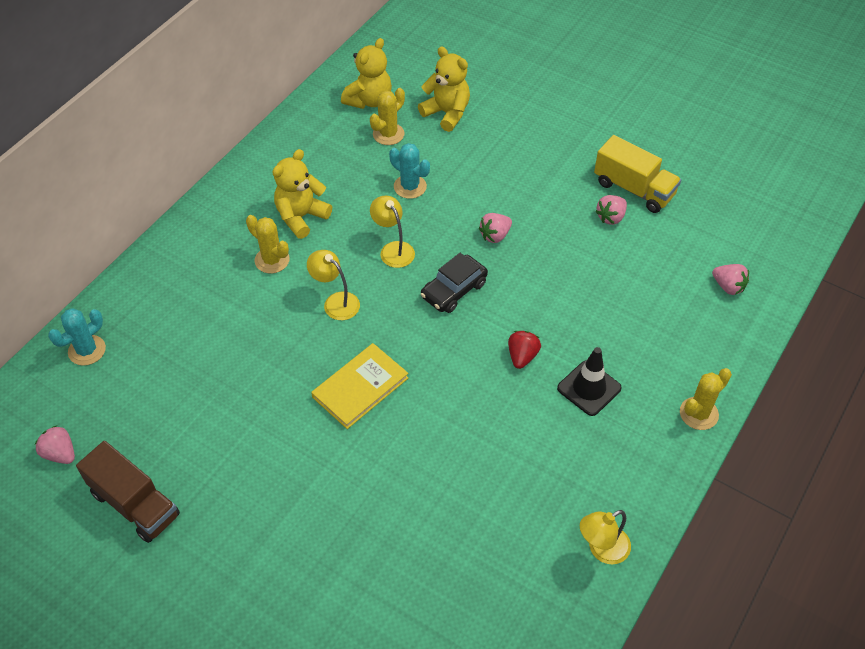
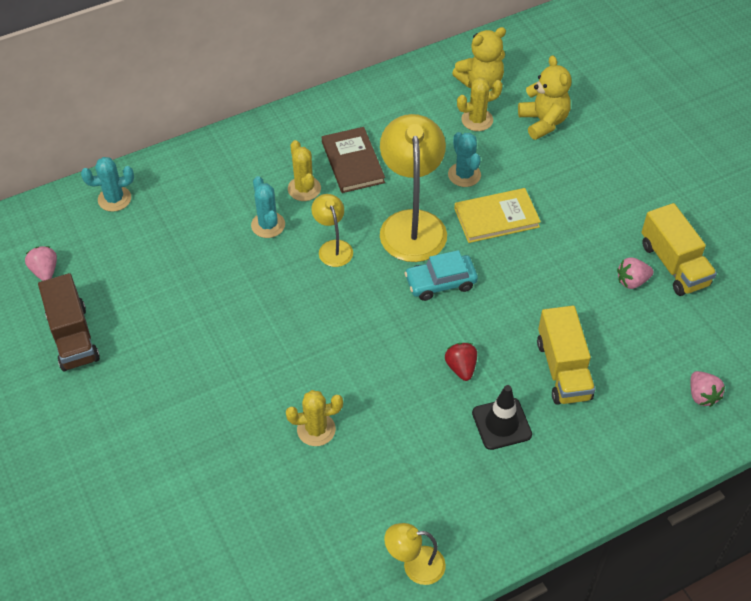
camera: 30 degrees right, 0 degrees up
yellow teddy bear [272,149,332,239] -> brown book [322,127,385,193]
yellow book [311,343,408,429] -> yellow book moved to [454,188,541,243]
yellow lamp [370,196,415,268] -> yellow lamp [380,114,447,262], size x1.97
black car [421,253,488,313] -> turquoise car [404,250,478,301]
pink strawberry [479,213,512,243] -> none
red strawberry [508,331,541,369] -> red strawberry turned 60 degrees counterclockwise [445,343,477,381]
yellow cactus [680,368,732,430] -> yellow cactus moved to [286,390,343,446]
none -> turquoise cactus [251,176,285,238]
none -> yellow truck [537,306,595,405]

